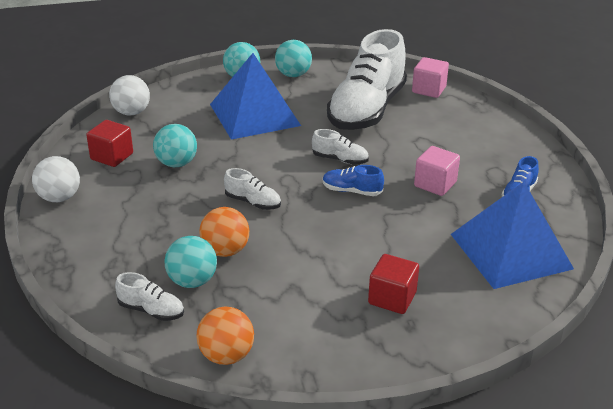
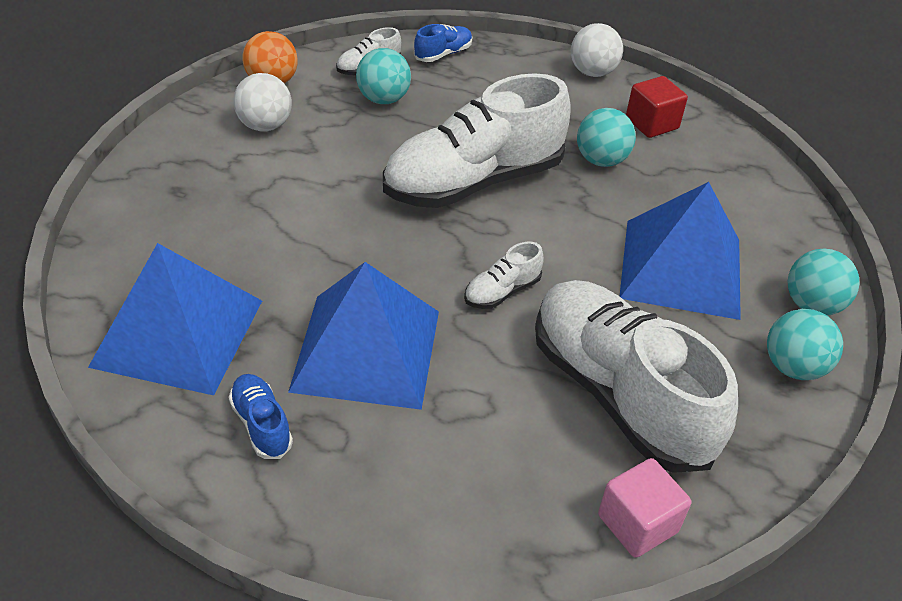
camera: 120 degrees right, 10 degrees up
white ball [109,75,150,115] -> white ball moved to [233,73,292,132]
orange ball [199,207,249,257] -> none
white shoe [224,168,281,210] -> white shoe [383,73,571,208], size x2.44
blue shoe [323,165,384,196] -> blue shoe moved to [414,24,472,62]
red cube [368,254,419,314] -> none
pink cube [414,146,460,196] -> blue pyramid [288,262,439,410]

